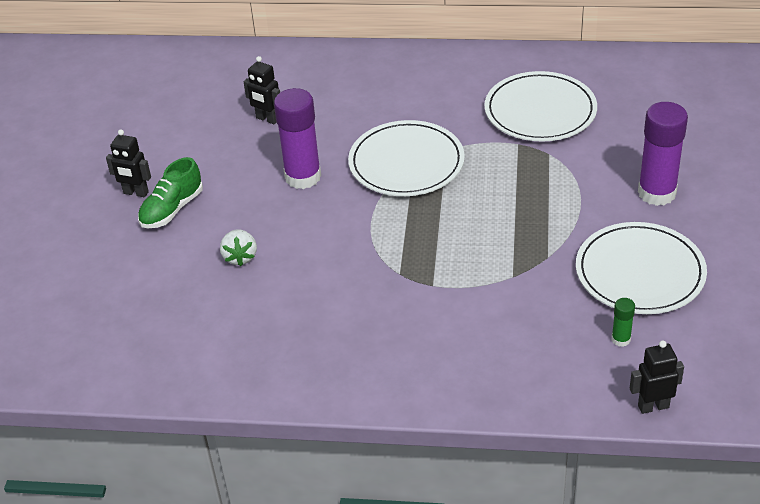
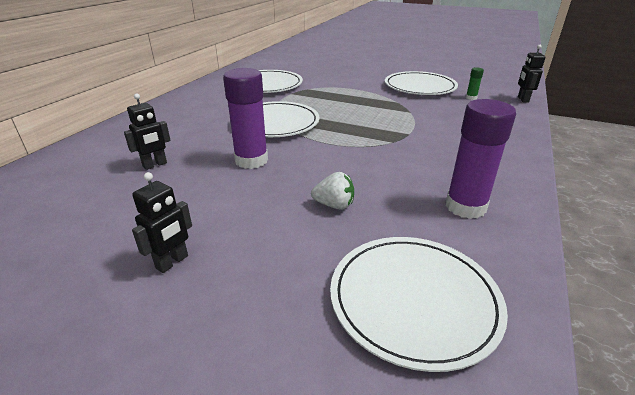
camera: 75 degrees left, 10 degrees down
green shoe [138,157,203,228] -> none
purple glue stick [638,102,688,206] -> purple glue stick moved to [446,99,516,219]
none -> white plate [330,237,508,372]

